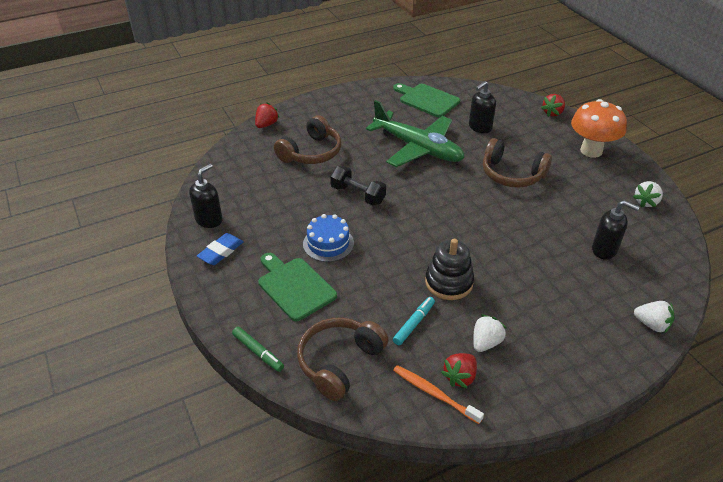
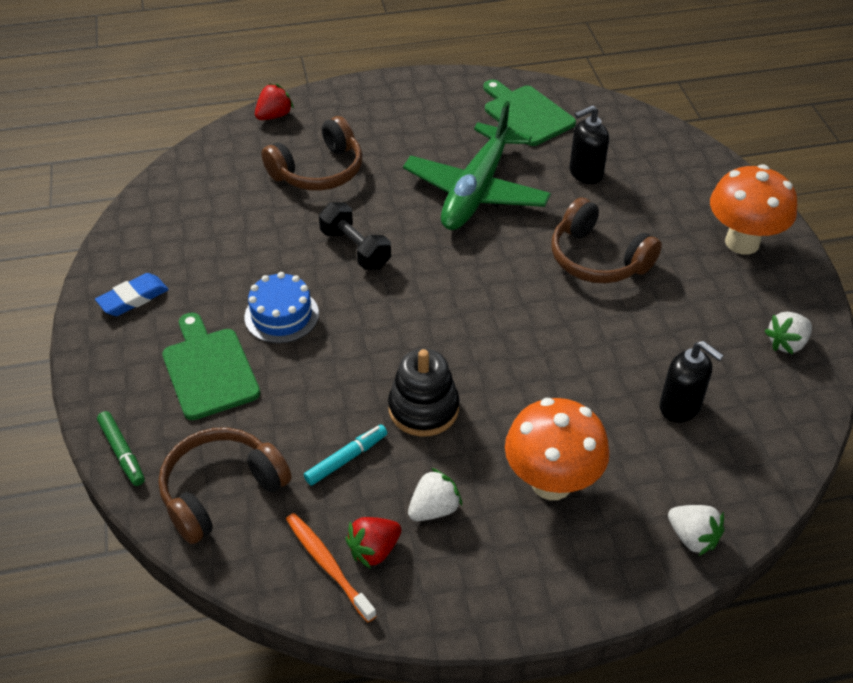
camera: 15 degrees right, 5 degrees up
black soap dispenser [189,164,223,228] -> none
green plane [366,100,464,167] -> green plane turned 60 degrees clockwise [403,101,551,230]
red strawberry [541,94,565,117] -> none
none -> orange mushroom [505,398,610,500]

